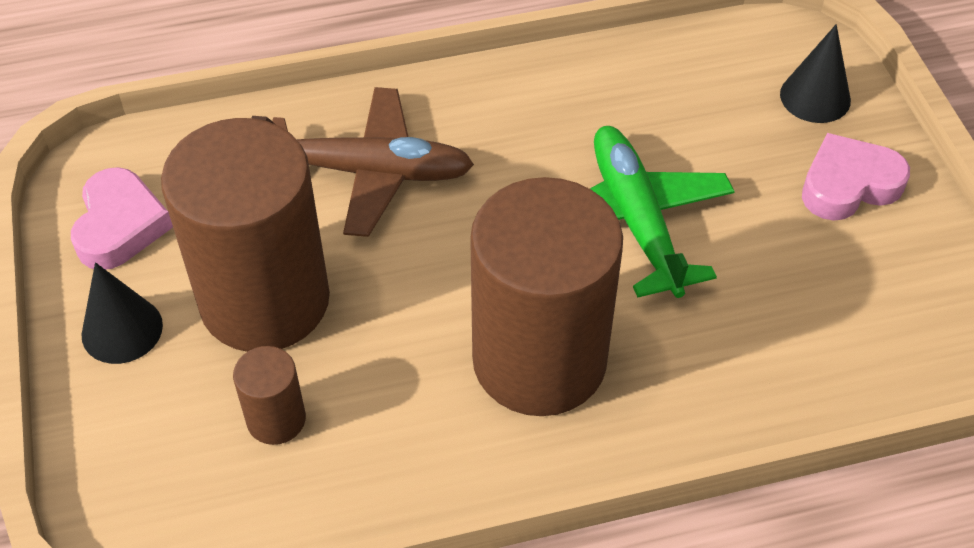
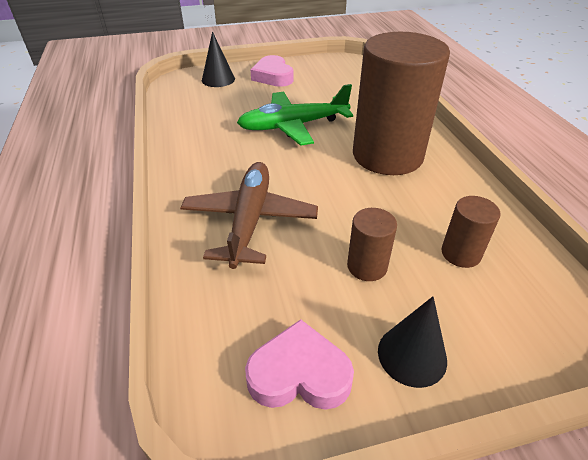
camera: 90 degrees left, 10 degrees down
brown cylinder [161,118,330,352] -> brown cylinder [347,208,397,281], size x0.43

